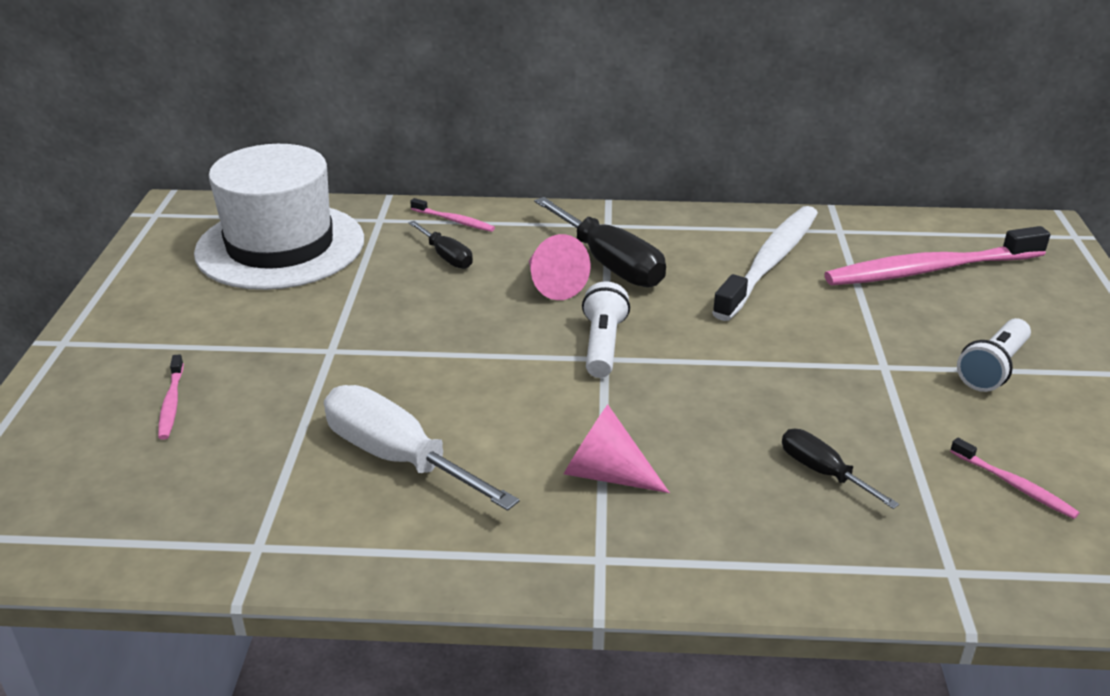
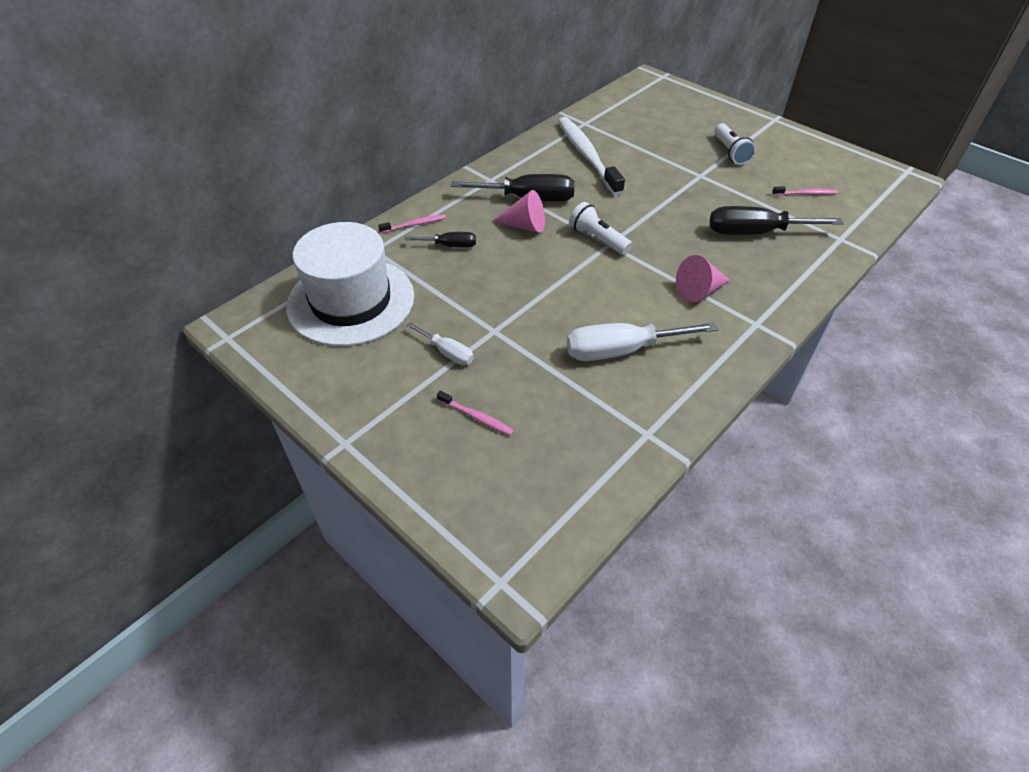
camera: 50 degrees left, 15 degrees up
black screwdriver [782,429,899,509] -> black screwdriver [710,206,844,235], size x1.85
pink toothbrush [824,226,1050,285] -> none
none -> white screwdriver [407,322,474,365]

